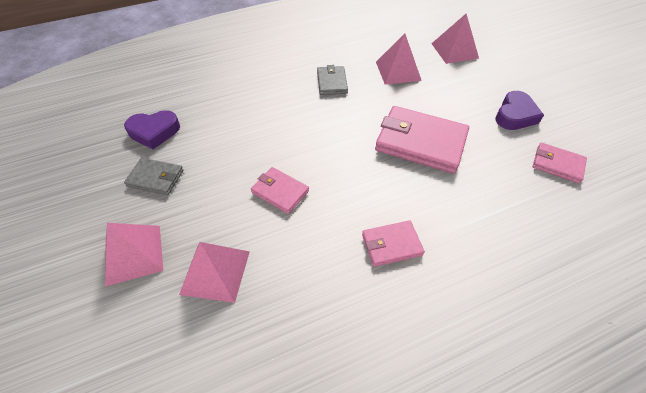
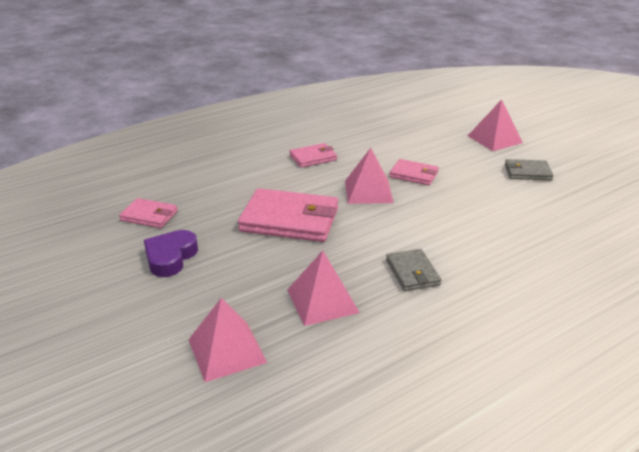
camera: 170 degrees right, 20 degrees down
purple heart [124,110,180,149] -> none
pink pyramid [179,242,250,303] -> pink pyramid moved to [345,148,394,204]

